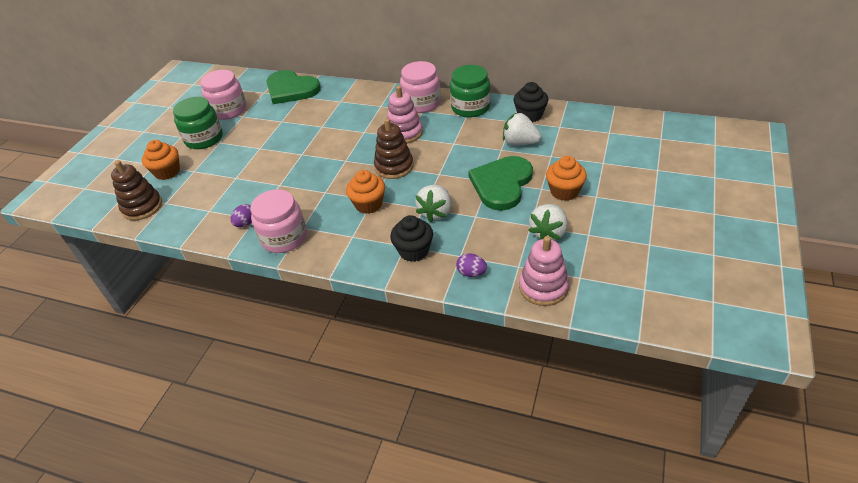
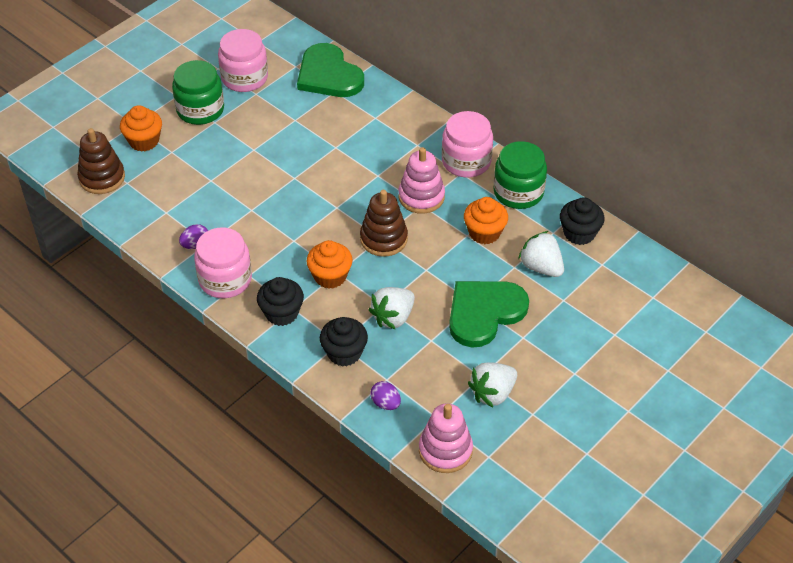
camera: 20 degrees right, 5 degrees up
orange cupcake [546,156,587,201] -> orange cupcake moved to [464,197,508,244]
none -> black cupcake [257,277,304,326]

